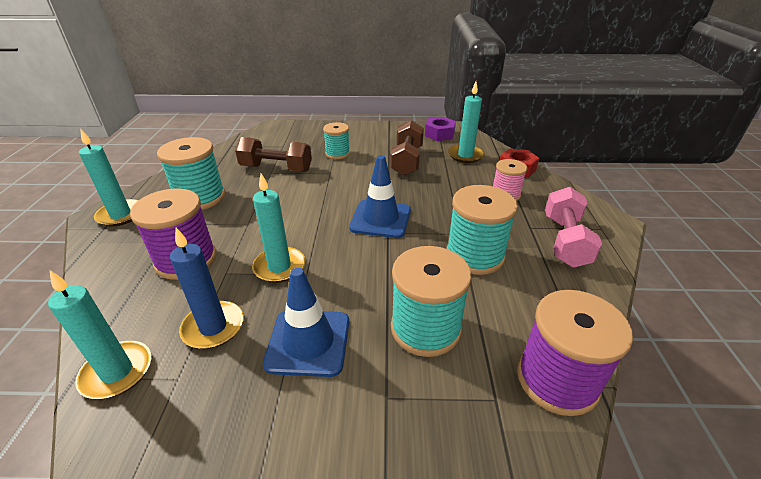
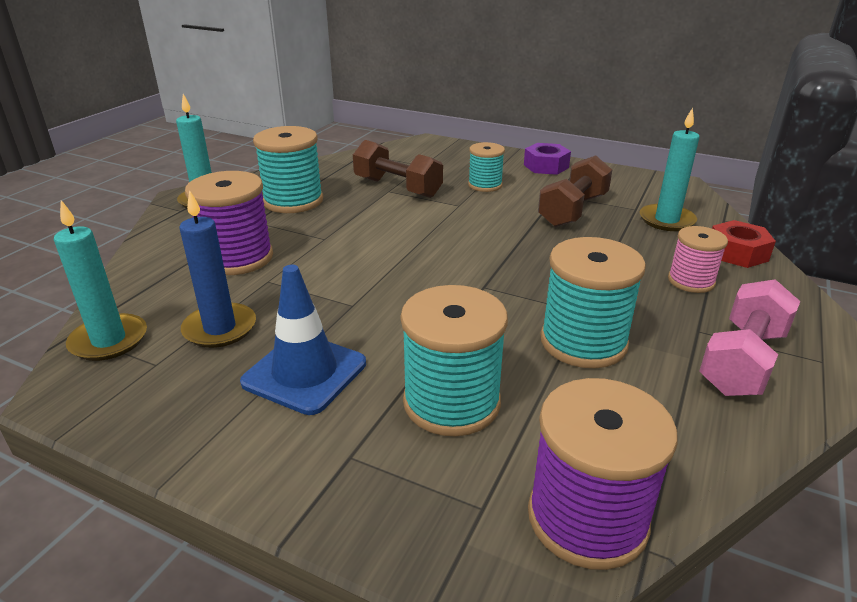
camera: 25 degrees right, 5 degrees down
turquoise candle [252,174,305,283] -> none
blue traffic cone [349,155,411,238] -> none
purple nut [425,117,456,141] -> purple nut moved to [524,143,571,175]

